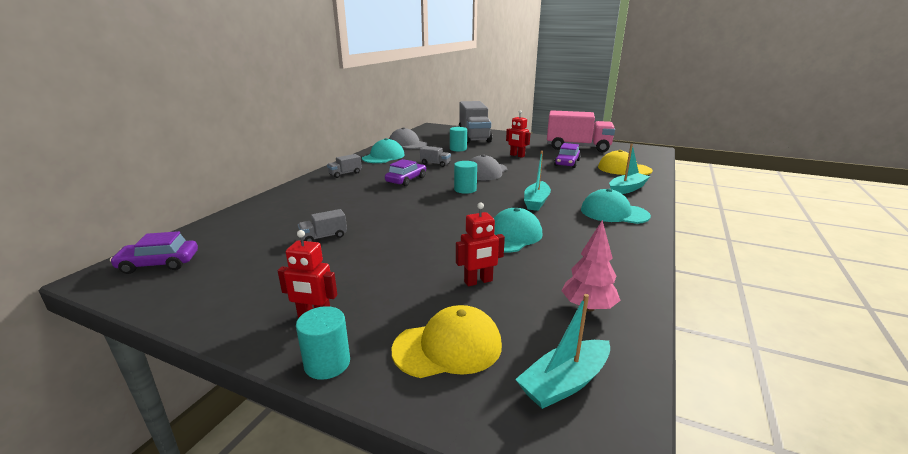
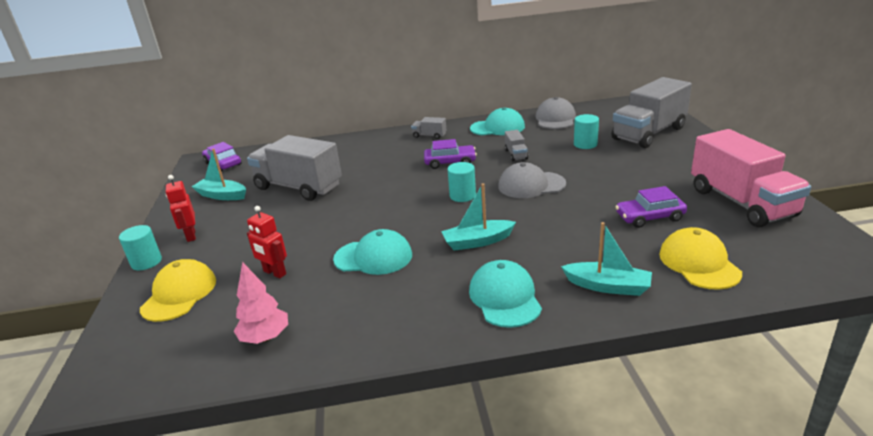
camera: 60 degrees right, 5 degrees up
grey truck [298,209,347,242] -> grey truck [247,135,342,201], size x2.39
yellow cap [392,305,502,378] -> yellow cap turned 120 degrees counterclockwise [140,259,216,322]
red robot [506,110,530,158] -> none
turquoise boat [515,294,610,409] -> turquoise boat moved to [192,149,246,200]

